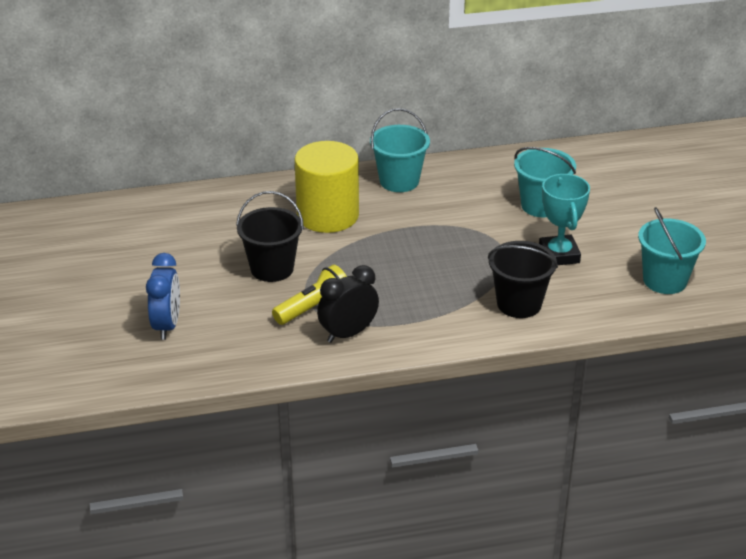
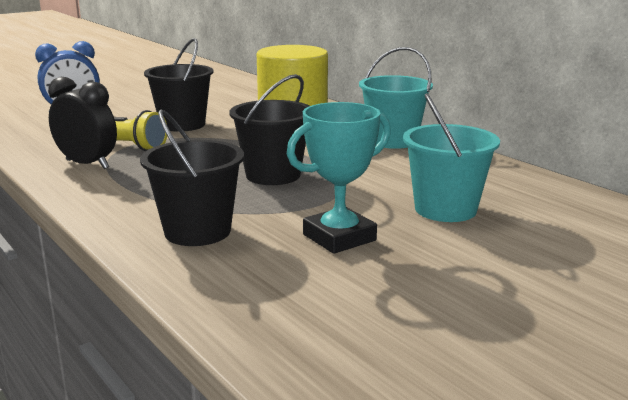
camera: 65 degrees right, 15 degrees down
turquoise bucket [638,207,706,294] -> none
none -> black bucket [229,74,309,185]

